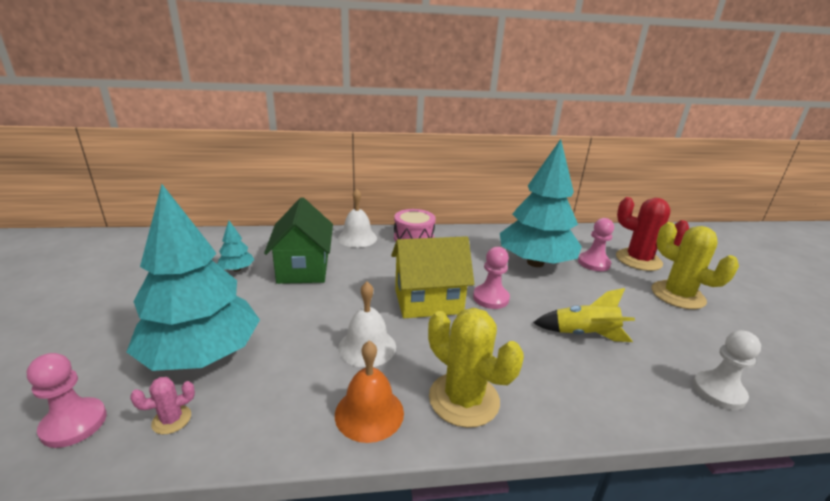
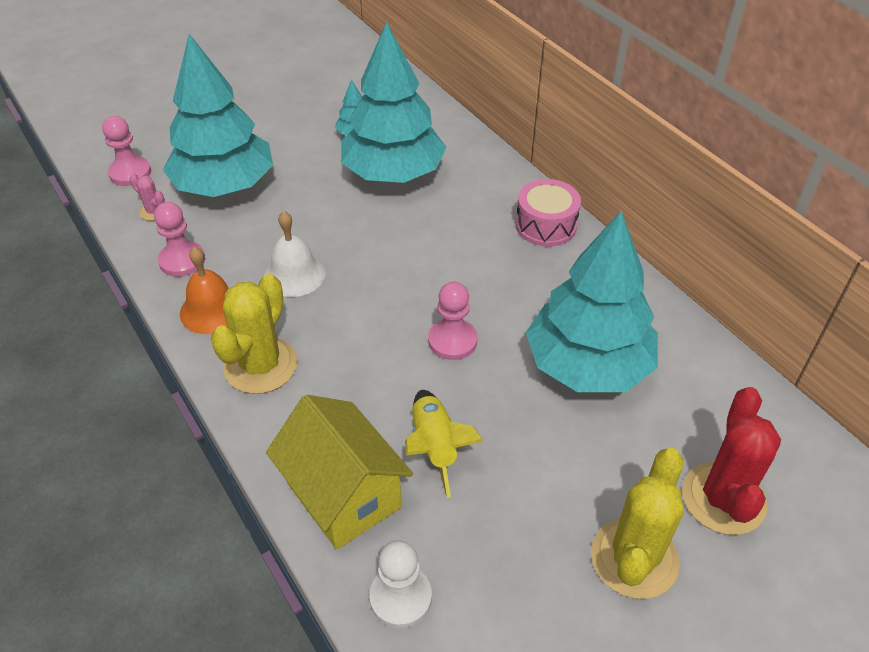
camera: 65 degrees right, 20 degrees up
green house [264,197,333,284] -> turquoise tree [341,22,446,183]
white bell [338,189,377,248] -> none
yellow house [391,236,474,318] -> yellow house moved to [266,395,413,550]
pink pawn [578,218,614,271] -> pink pawn moved to [154,202,205,277]

